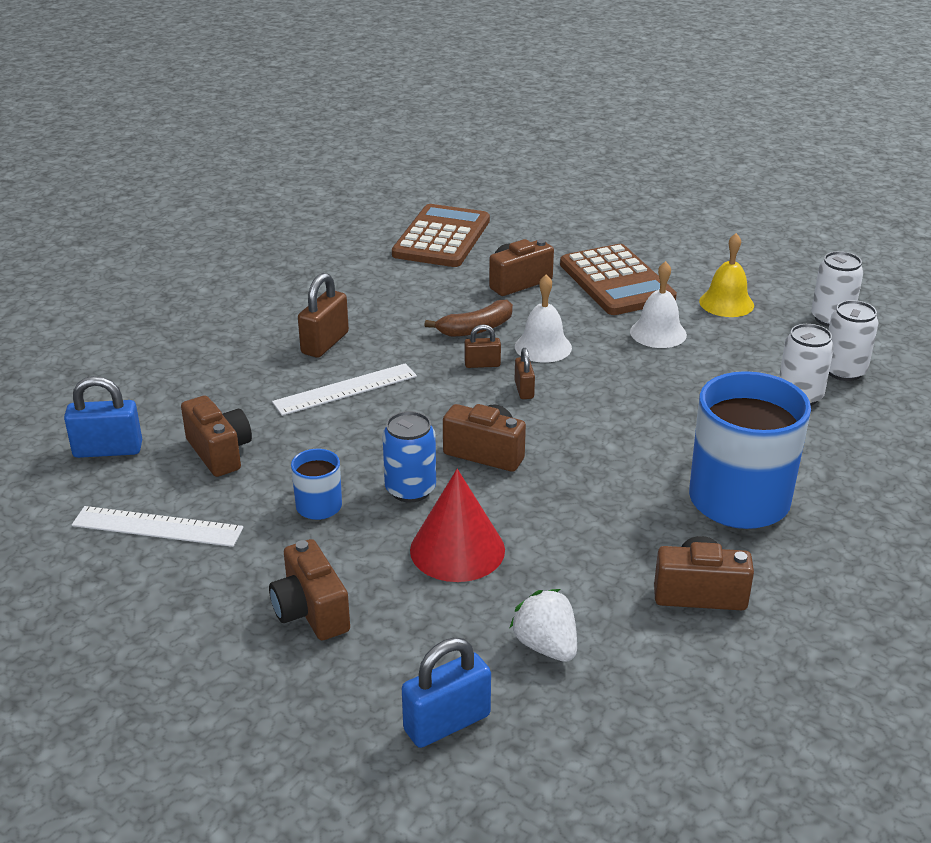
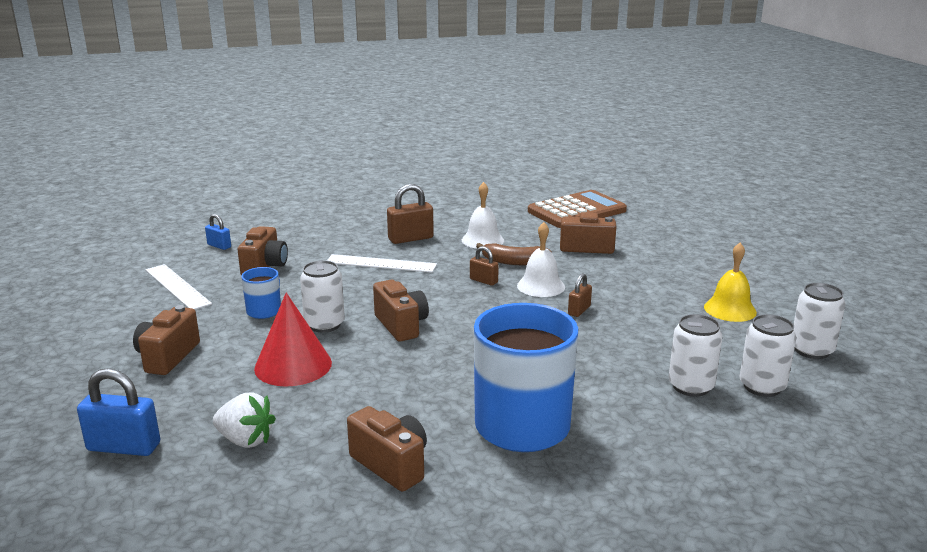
camera: 40 degrees right, 10 degrees down
blue padlock [64,376,142,458] -> blue padlock [205,214,231,250], size x0.58
blue can [382,411,436,502] -> white can [300,260,345,333]
white strawberry [510,589,577,662] -> white strawberry turned 105 degrees clockwise [213,392,276,448]
brown padlock [515,348,535,399] -> brown padlock moved to [568,273,592,317]
brown calculator [560,244,677,315] -> none
white bell [630,261,687,348] -> white bell moved to [462,182,504,249]

